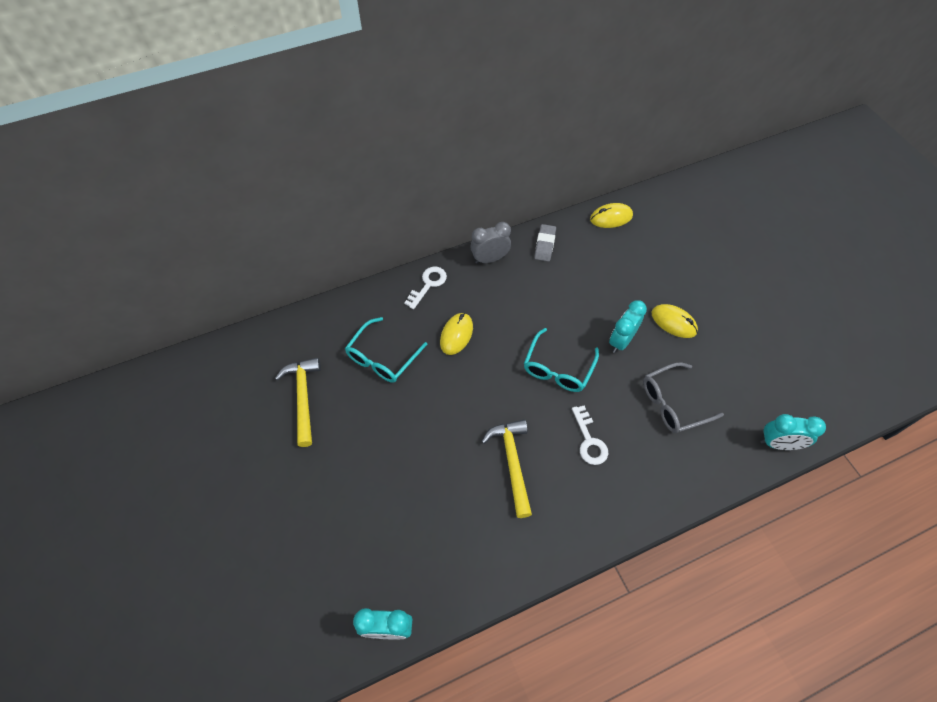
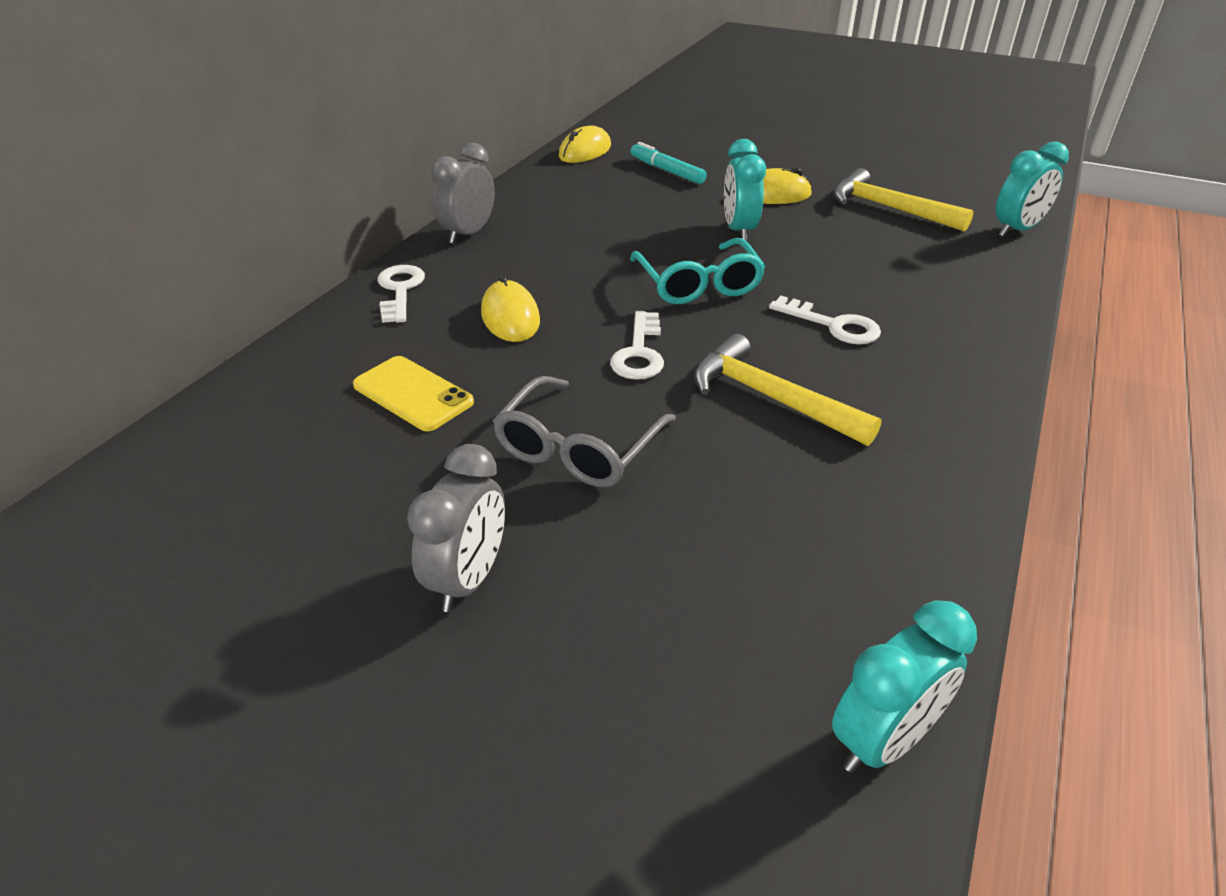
camera: 40 degrees left, 20 degrees down
yellow hammer [275,358,321,447] -> yellow hammer moved to [833,168,974,232]
turquoise glasses [345,317,428,383] -> yellow phone [353,356,474,431]
grey eraser [534,224,556,262] -> none
grey glasses [643,362,724,433] -> grey glasses moved to [493,376,676,487]
none -> grey clock [407,444,505,612]
none -> white key [610,311,664,380]
none -> turquoise marker [630,142,707,184]

